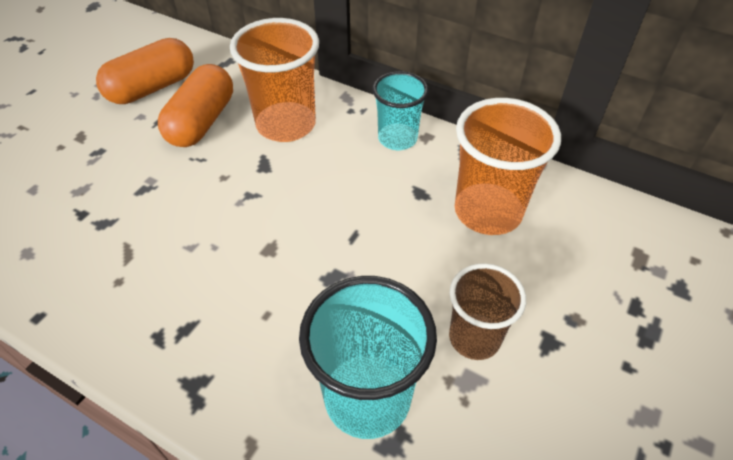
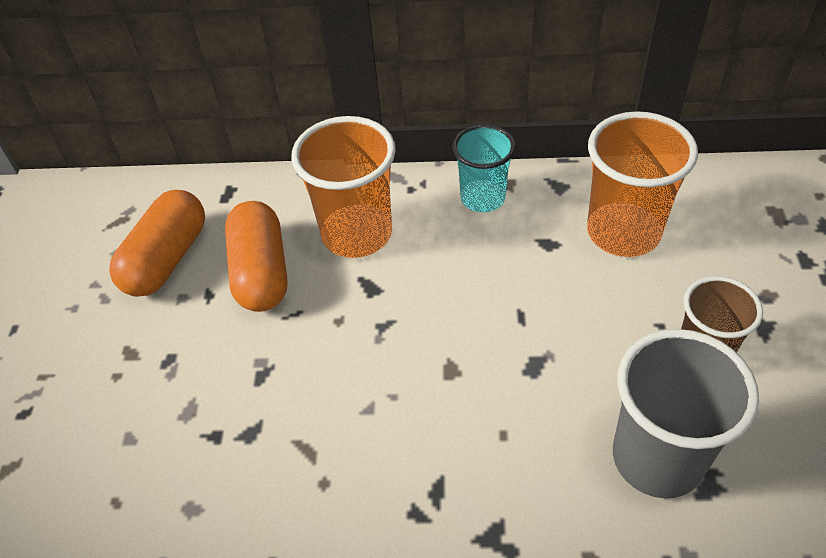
camera: 25 degrees left, 0 degrees up
turquoise cup [299,276,437,439] -> grey cup [613,329,759,498]

